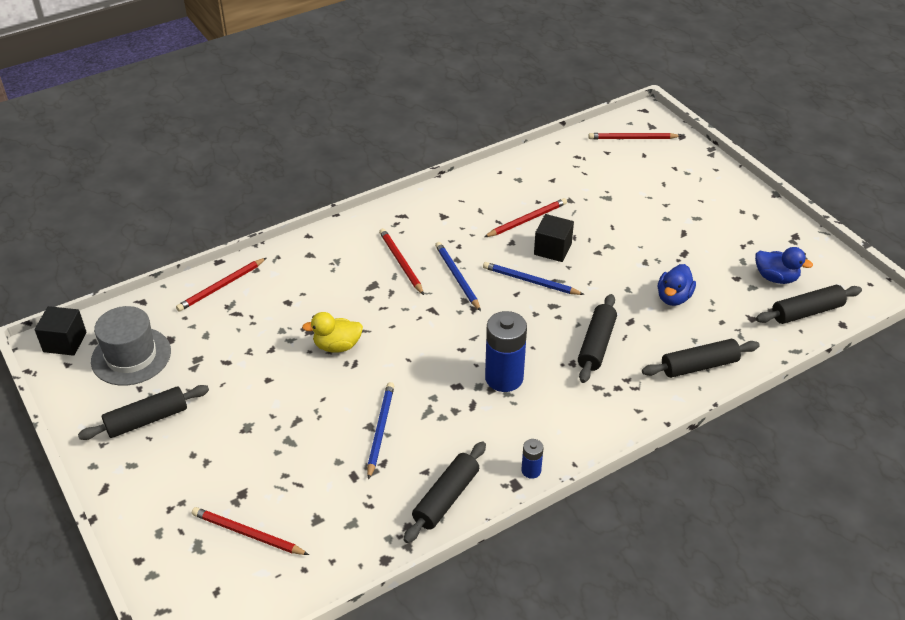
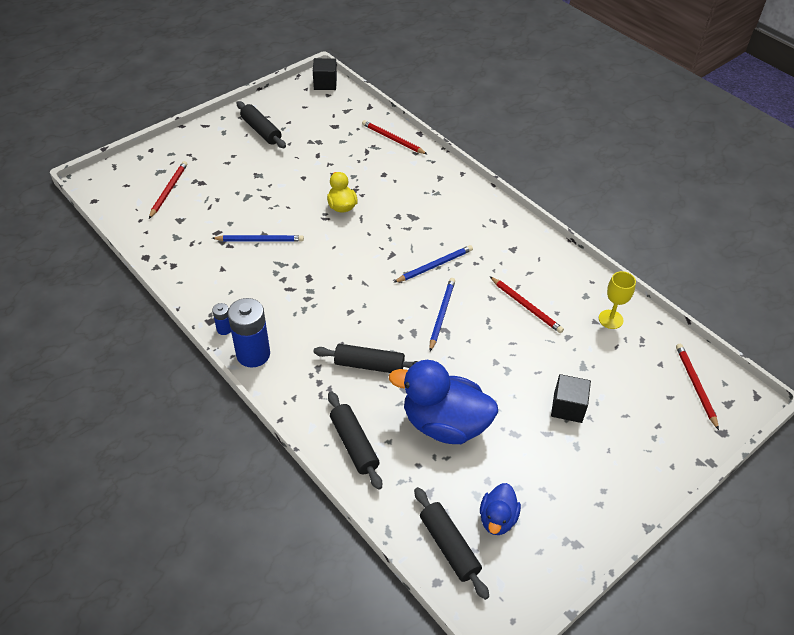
camera: 80 degrees right, 5 degrees up
grey hat [91,306,171,386] -> none
red pencil [379,228,424,295] -> none
black rolling pin [404,441,486,543] -> none
blue battery [485,311,527,392] -> blue battery moved to [228,298,270,368]
black cube [534,214,574,262] -> black cube moved to [551,374,591,423]
blue duck [658,264,696,306] -> blue duck [389,360,498,444], size x1.93
none -> yellow goblet [599,271,636,329]

